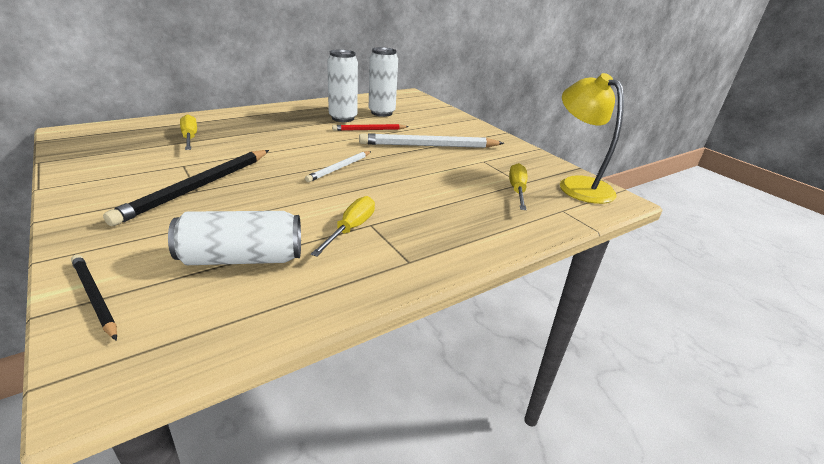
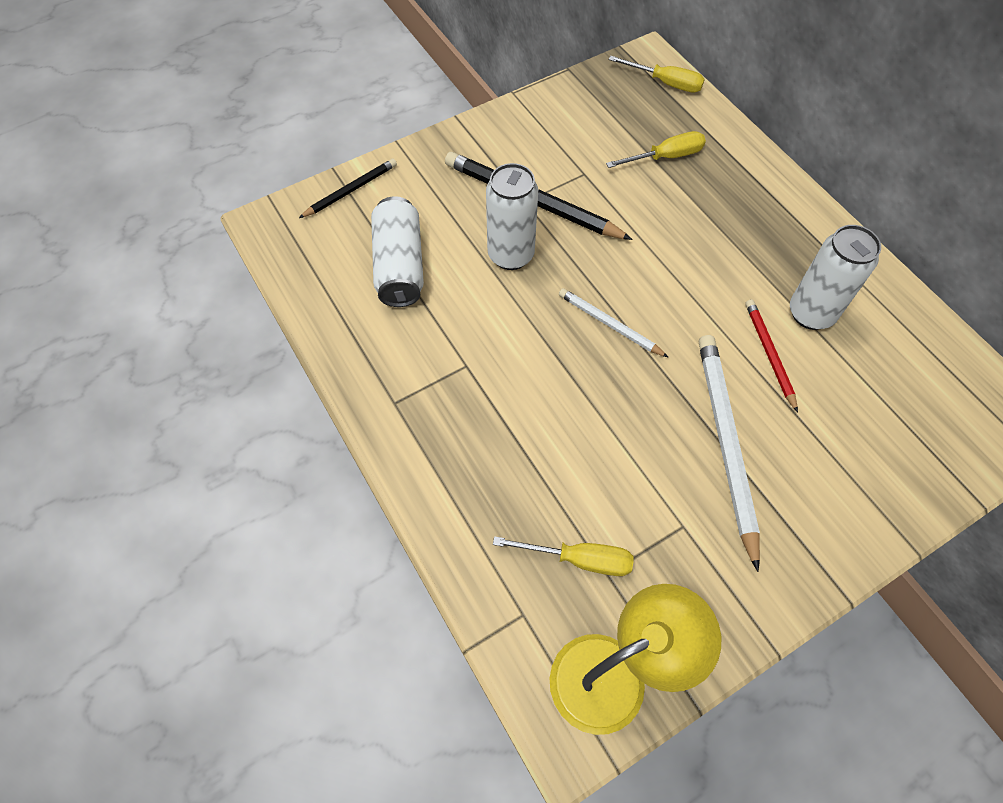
camera: 95 degrees right, 30 degrees up
yellow screwdriver [311,196,375,257] -> yellow screwdriver moved to [609,56,705,93]
white can [369,47,398,117] -> white can moved to [486,163,538,270]

